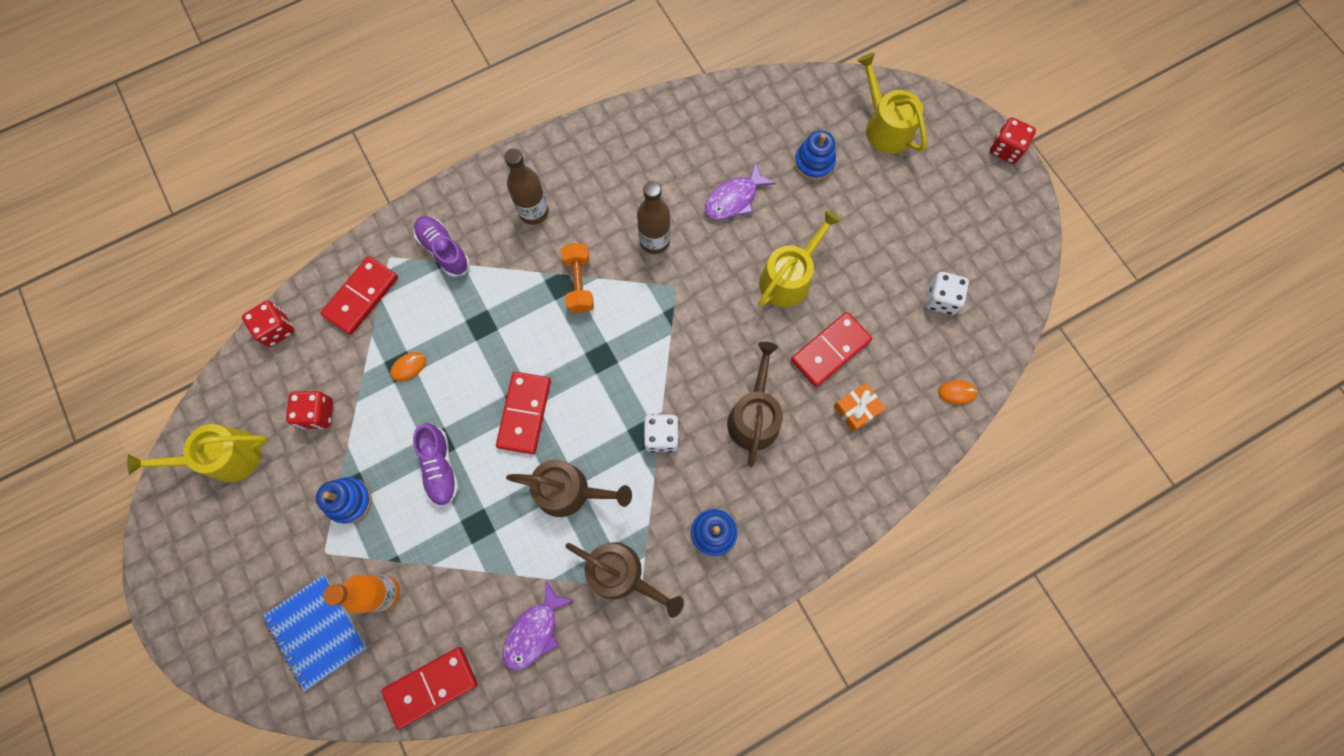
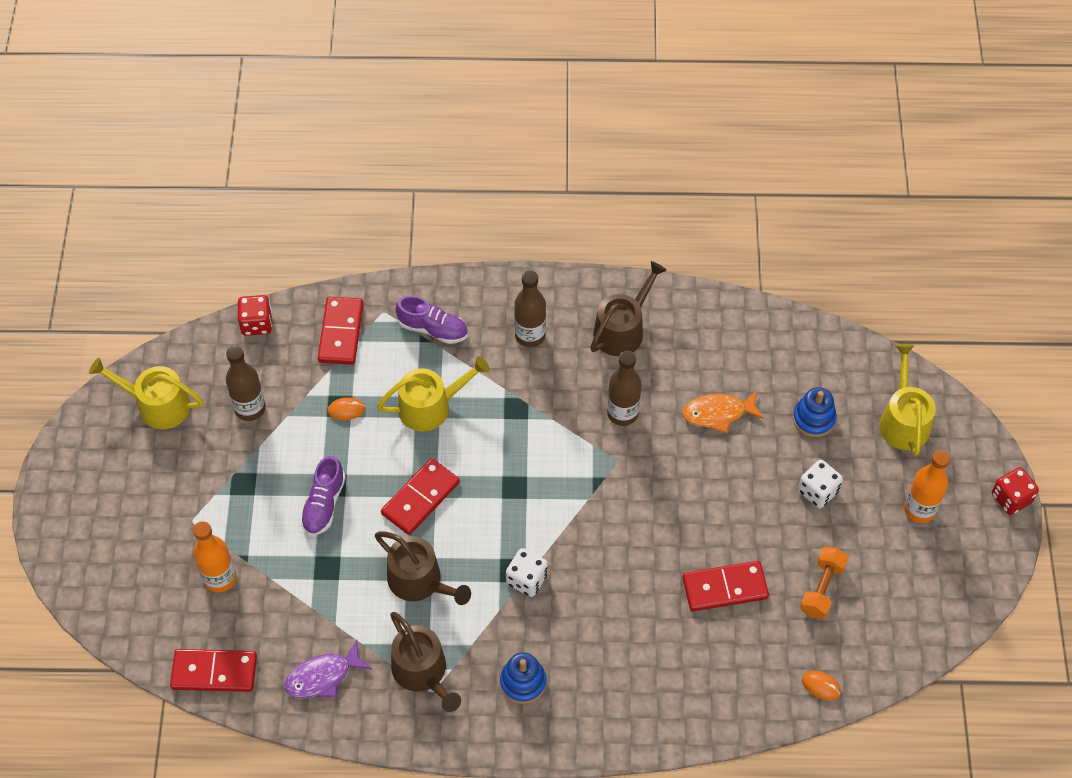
camera: 30 degrees right, 15 degrees down
blue notebook [263,575,367,691] -> none
red dice [286,391,333,429] -> brown bottle [226,346,266,421]
blue stacking toy [316,477,372,524] -> none
red domino [320,256,398,335] -> red domino turned 60 degrees counterclockwise [318,297,363,365]
purple shoe [414,216,470,277] -> purple shoe turned 120 degrees clockwise [396,296,468,344]
orange dumbbell [561,243,594,313] -> orange dumbbell moved to [800,547,849,619]
purple fish [705,162,776,220] -> orange fish [683,391,764,433]
brown watering can [727,342,783,467] -> brown watering can moved to [590,261,667,356]
yellow watering can [758,210,841,307] -> yellow watering can moved to [377,356,490,431]
orange gift [833,383,886,432] -> none
white dice [925,272,969,315] -> white dice moved to [798,460,843,508]
none -> orange bottle [904,450,950,523]

